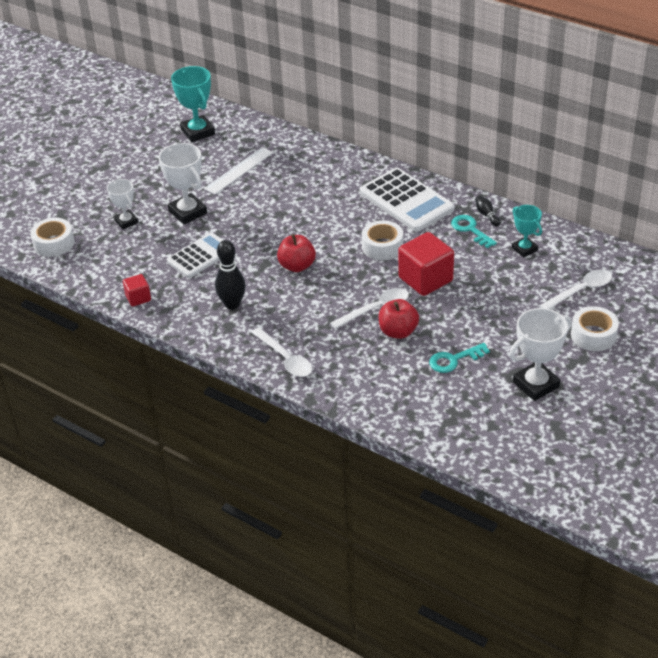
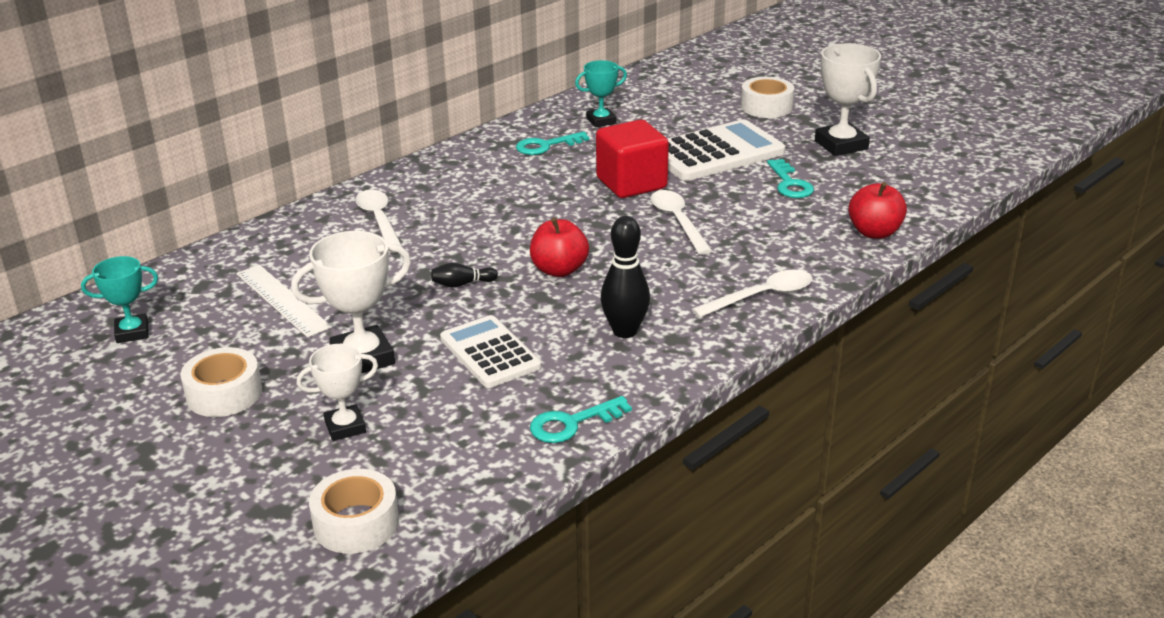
camera: 80 degrees left, 10 degrees down
red cube [123,274,151,307] -> turquoise key [530,396,632,443]
turquoise trophy [171,66,215,142] -> turquoise trophy [81,256,158,343], size x0.63
white calculator [359,168,454,232] -> white calculator moved to [667,119,785,181]
white tape [362,220,403,260] -> white tape moved to [180,347,262,417]
red apple [378,299,419,339] -> red apple moved to [848,182,907,239]
black bowling pin [475,195,500,226] -> black bowling pin moved to [431,263,498,288]
white spoon [539,269,612,309] -> white spoon moved to [355,190,402,253]

